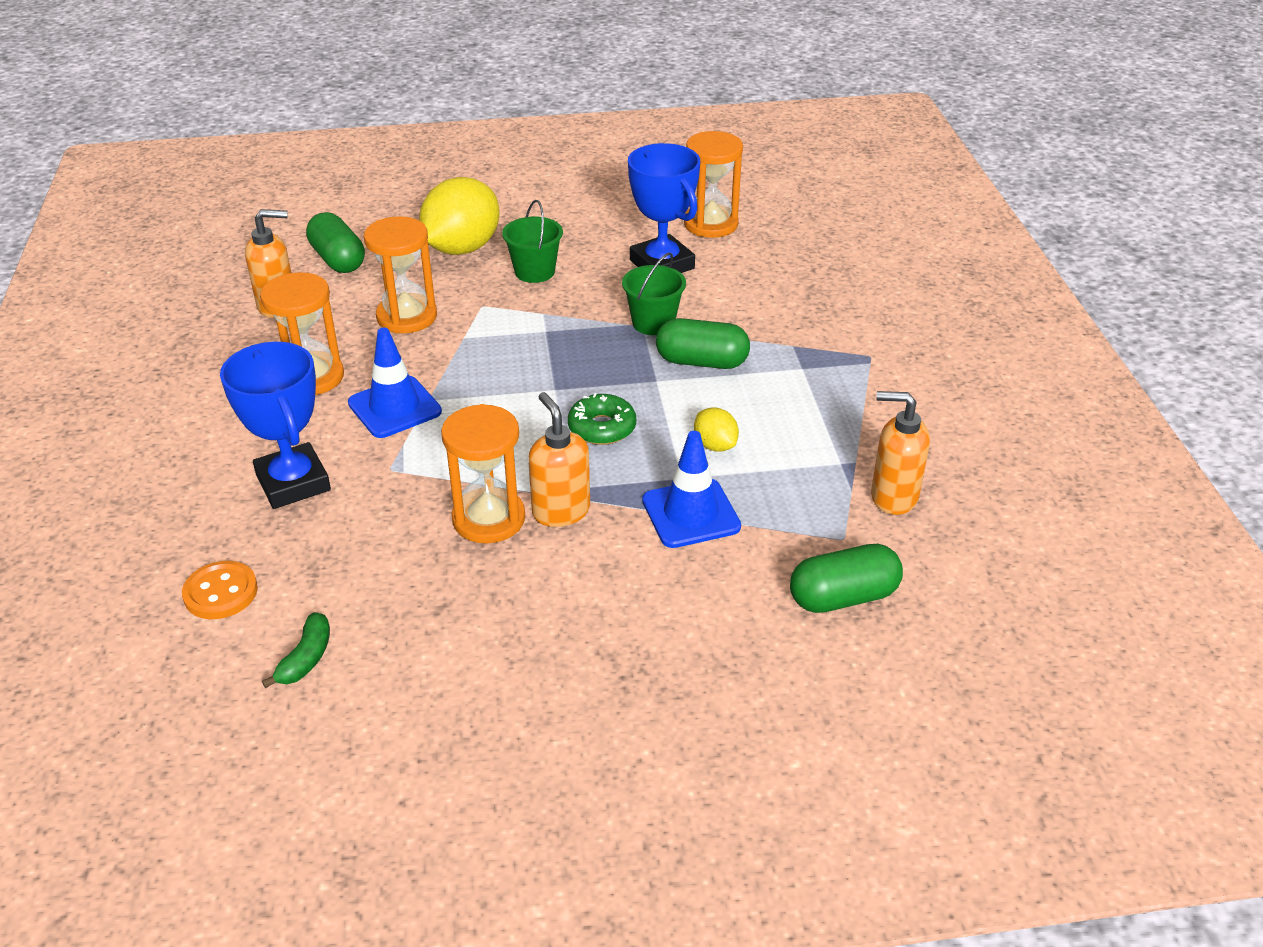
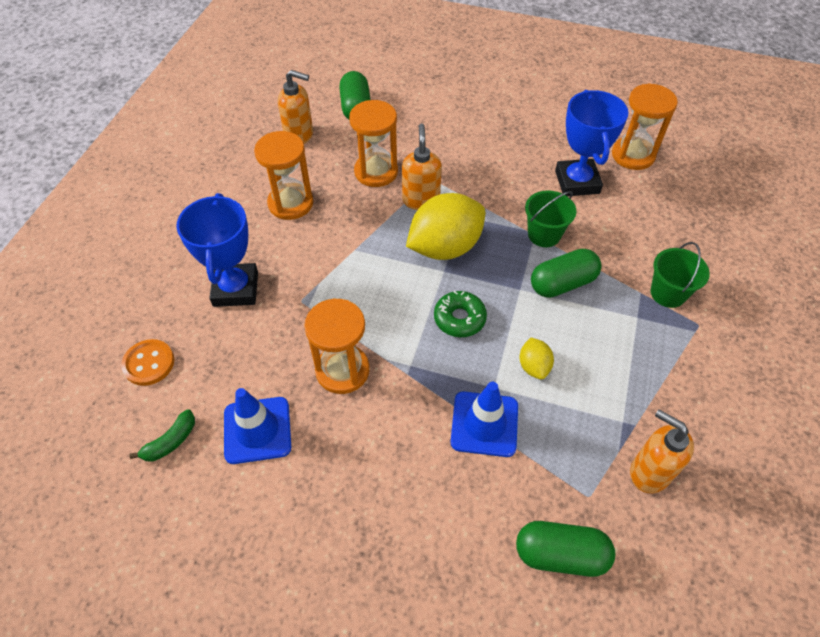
camera: 25 degrees right, 15 degrees up
blue traffic cone [348,327,442,438] -> blue traffic cone moved to [224,388,291,464]
yellow lemon [419,177,499,255] -> yellow lemon moved to [406,193,485,260]
green bucket [502,200,563,283] -> green bucket moved to [651,242,710,308]
orange soap dispenser [528,392,590,527] -> orange soap dispenser moved to [402,123,442,210]
green capsule [656,318,750,369] -> green capsule turned 60 degrees counterclockwise [531,249,601,298]

